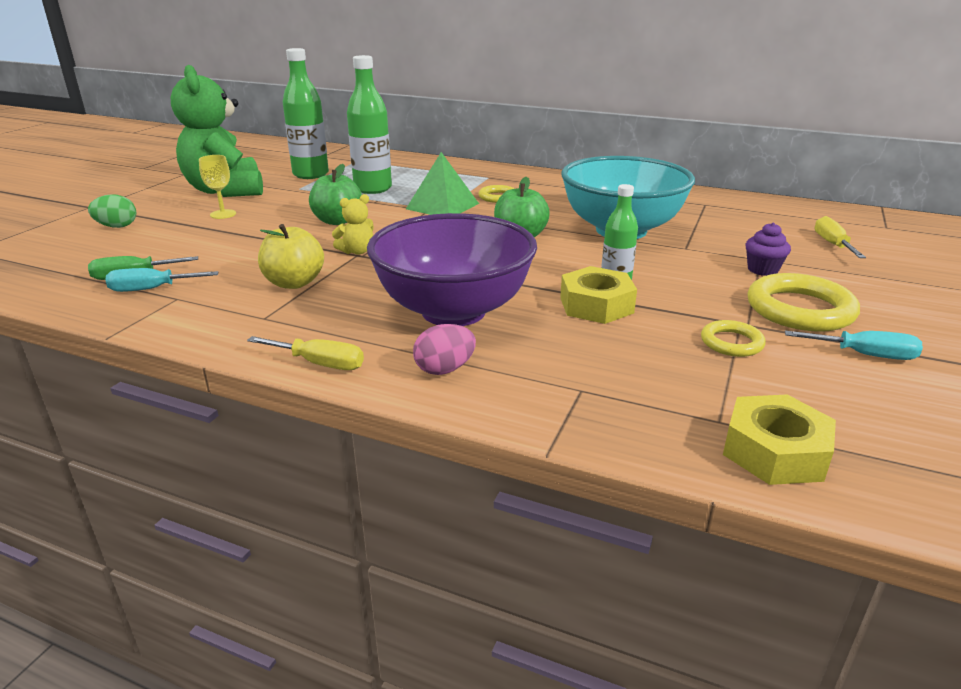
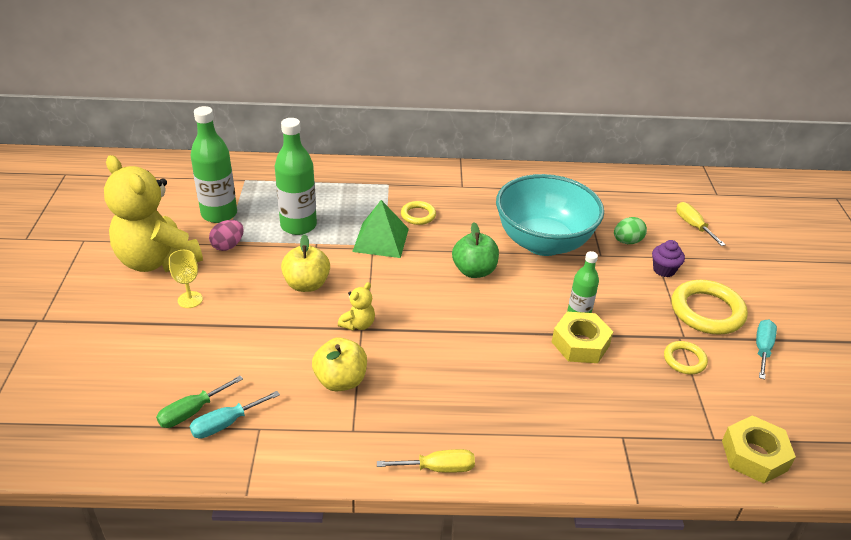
camera: 25 degrees left, 10 degrees up
green egg [88,194,136,228] -> green egg moved to [614,217,647,244]
green teddy bear [171,65,263,197] -> yellow teddy bear [104,155,203,272]
green apple [309,164,362,225] -> yellow apple [281,234,330,292]
purple bowl [367,213,537,326] -> none
pink egg [413,324,476,375] -> pink egg moved to [209,220,244,251]
turquoise screwdriver [785,331,923,360] -> turquoise screwdriver turned 60 degrees counterclockwise [756,320,777,380]

